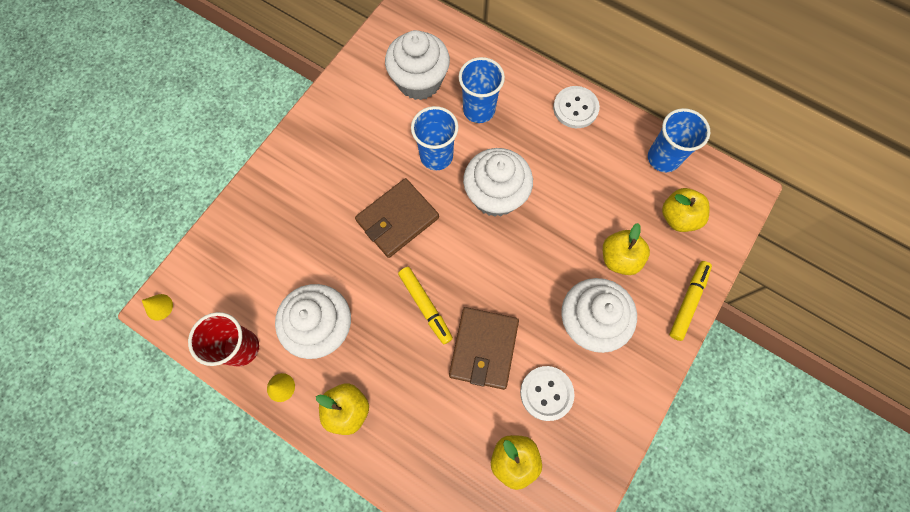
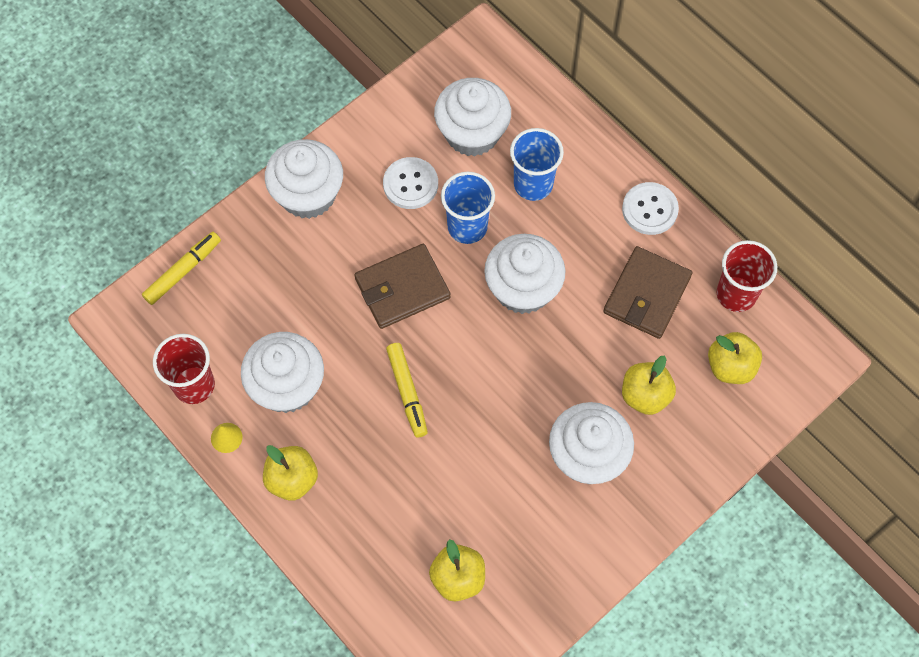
camera: 15 degrees right, 5 degrees down
yellow cone [142,294,173,321] -> none
brown wallet [449,307,519,390] -> brown wallet moved to [603,246,693,339]
white button [520,366,575,421] -> white button moved to [383,157,438,209]
blue cup [648,108,710,172] -> red cup [717,240,777,312]
yellow marker [669,261,712,341] -> yellow marker moved to [142,232,221,305]
none -> white cupcake [265,139,343,219]

